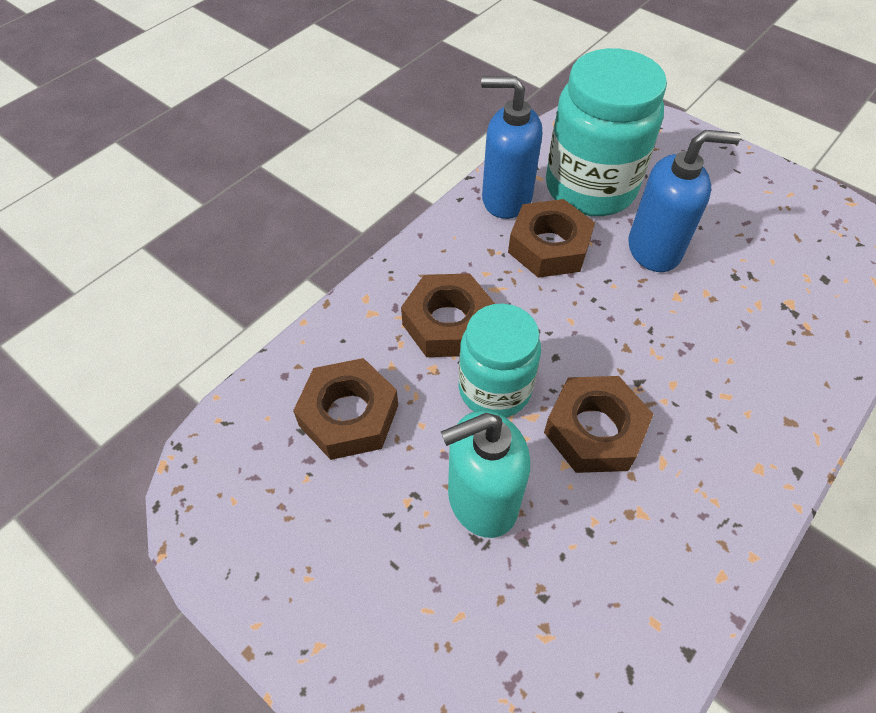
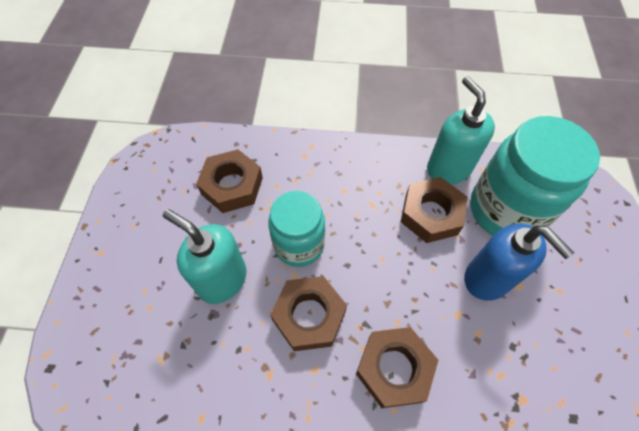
camera: 55 degrees right, 5 degrees up
brown nut [401,274,495,357] -> brown nut moved to [356,327,438,408]
blue soap dispenser [481,77,542,219] -> turquoise soap dispenser [427,76,495,184]

